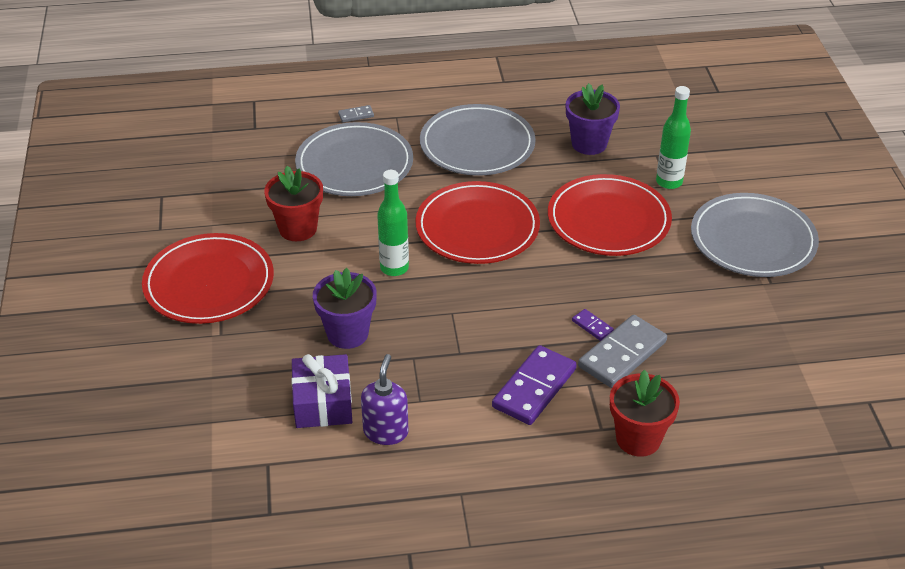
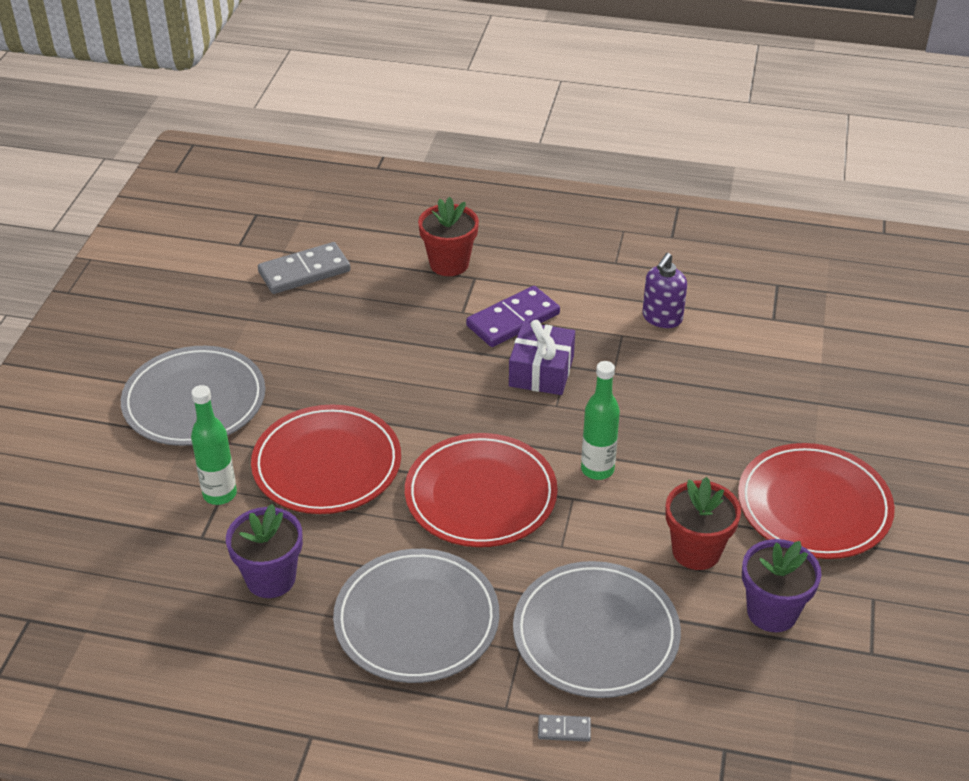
camera: 160 degrees left, 0 degrees up
purple gift [291,354,352,428] -> purple gift moved to [509,320,575,395]
purple flower pot [313,268,377,349] -> purple flower pot moved to [742,539,821,632]
purple domino [572,309,614,341] -> none
grey domino [578,315,667,388] -> grey domino moved to [258,242,351,294]

